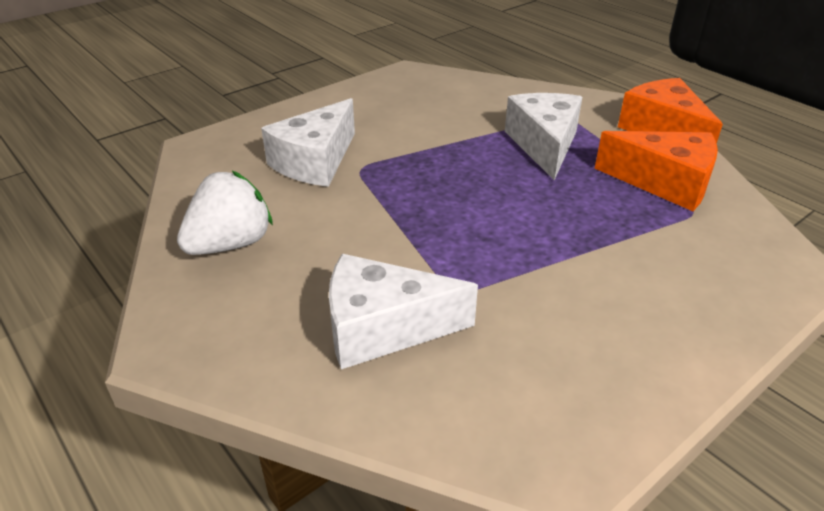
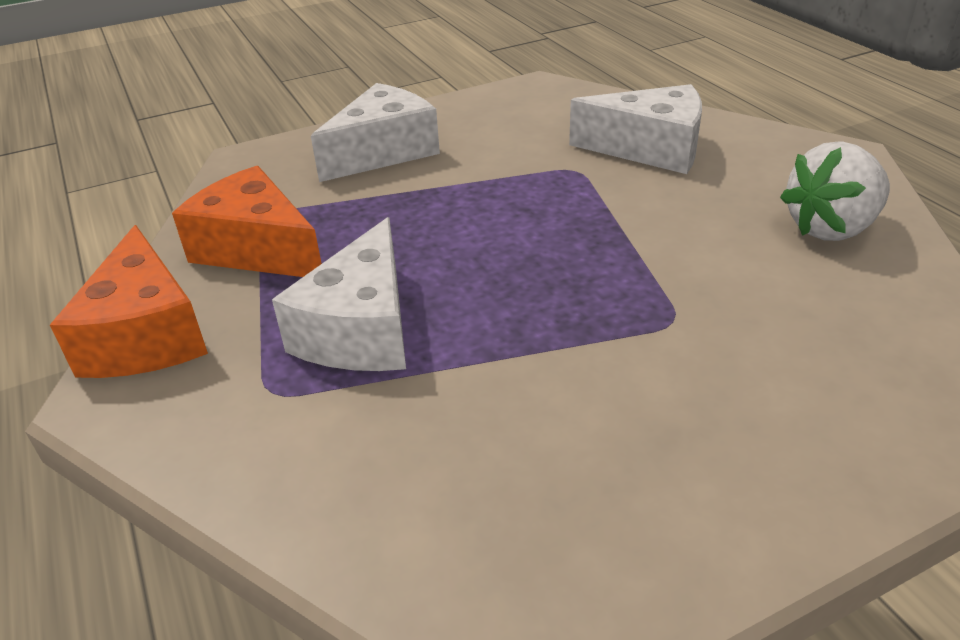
camera: 165 degrees left, 0 degrees up
white cheese [261,98,355,187] -> white cheese moved to [311,83,440,182]

